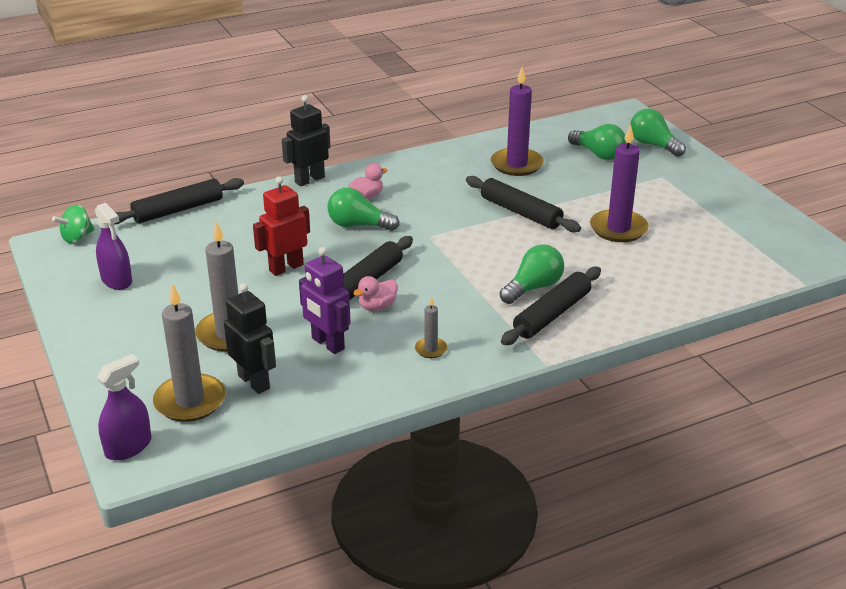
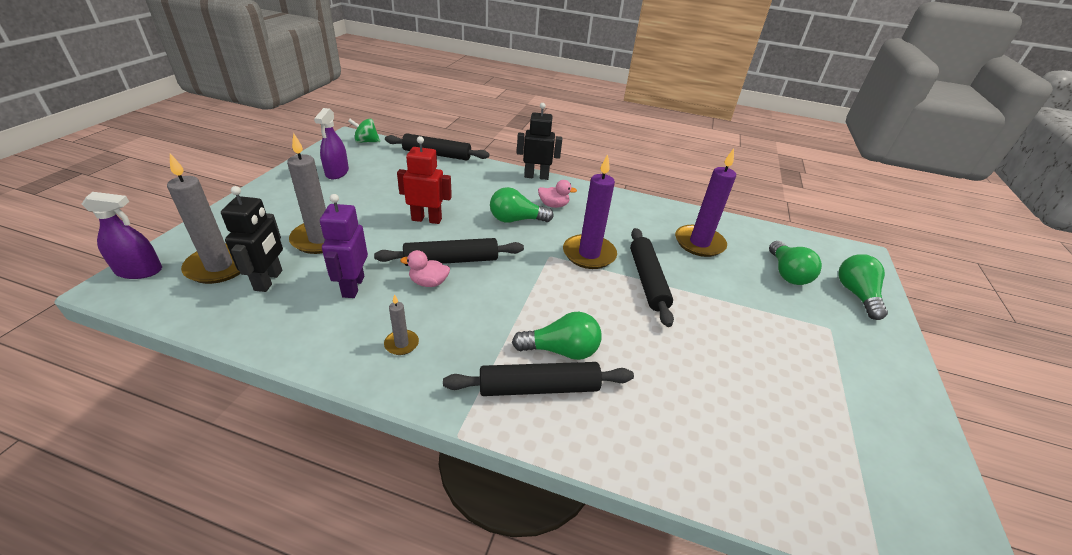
camera: 40 degrees right, 5 degrees up
green light bulb [327,188,399,231] -> green light bulb turned 60 degrees counterclockwise [490,187,554,223]
purple candle [590,124,649,242] -> purple candle moved to [563,154,617,269]

